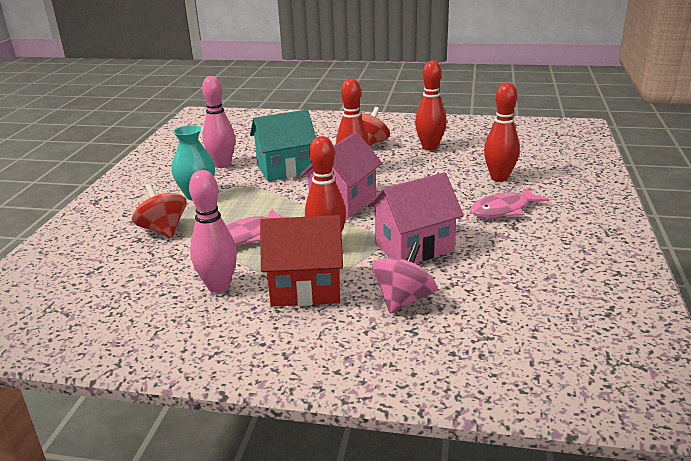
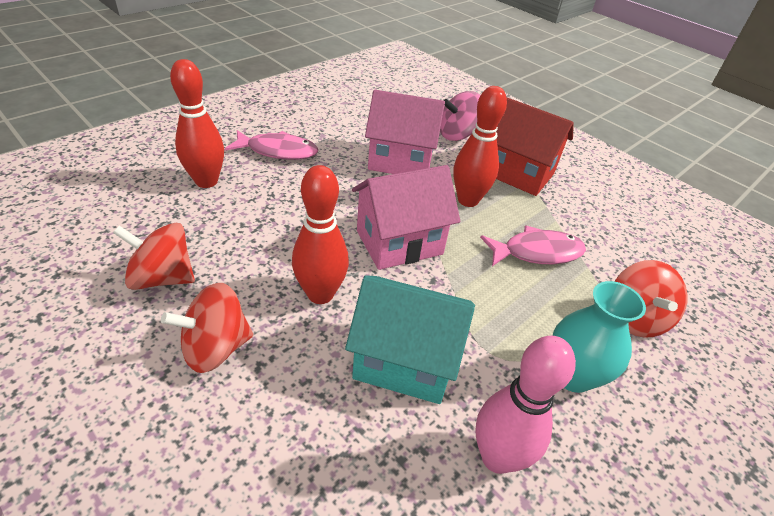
camera: 150 degrees left, 15 degrees up
pink bowling pin [189,170,237,293] -> none
red bowling pin [415,60,447,151] -> red spinning top [113,223,195,290]

